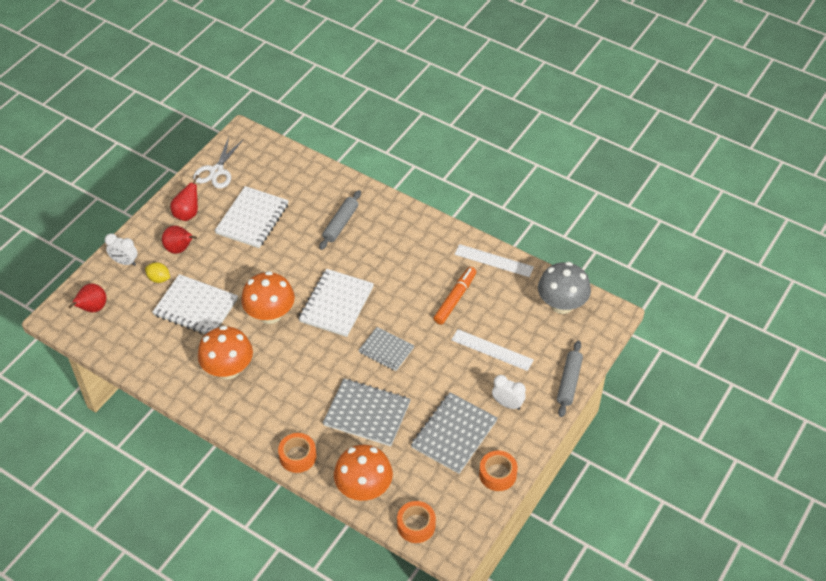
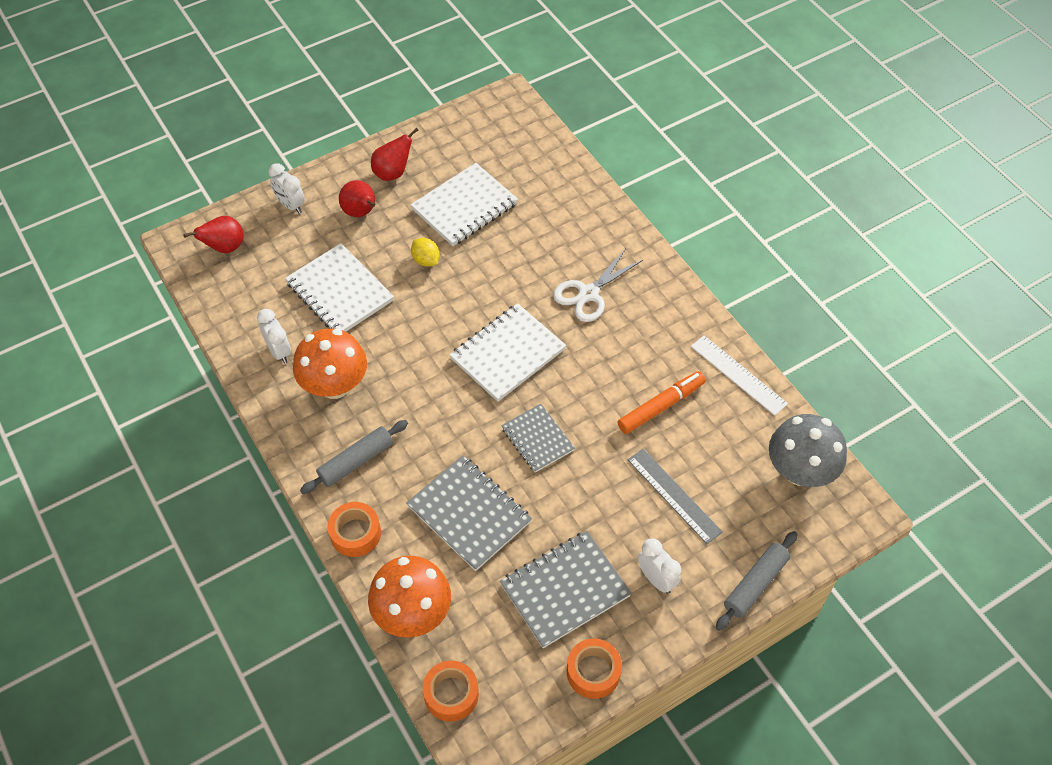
camera: 25 degrees right, 5 degrees up
yellow lemon [145,262,170,283] -> yellow lemon moved to [411,238,439,266]
white scissors [193,137,244,189] -> white scissors moved to [553,248,643,322]
orange mushroom [241,271,295,324] -> none
grey rolling pin [319,190,361,250] -> grey rolling pin moved to [300,420,408,494]
white ruler [451,329,534,371] -> grey ruler [628,449,723,544]
none -> white clock [257,309,291,364]

